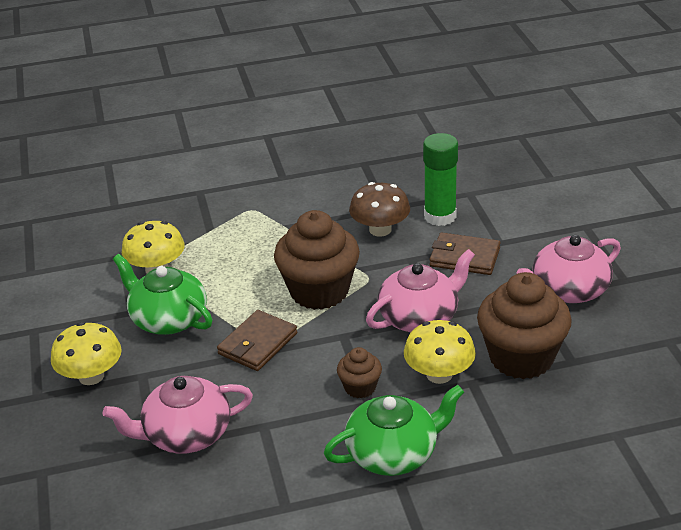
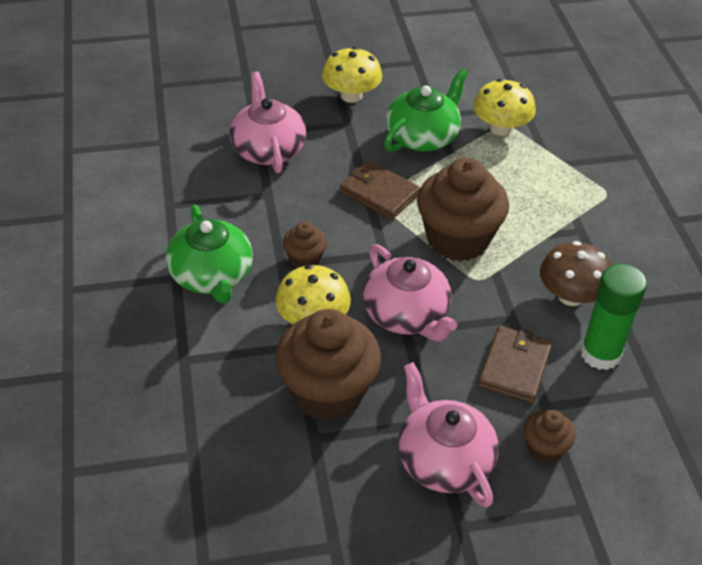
camera: 90 degrees right, 10 degrees up
none -> brown cupcake [524,410,576,464]

